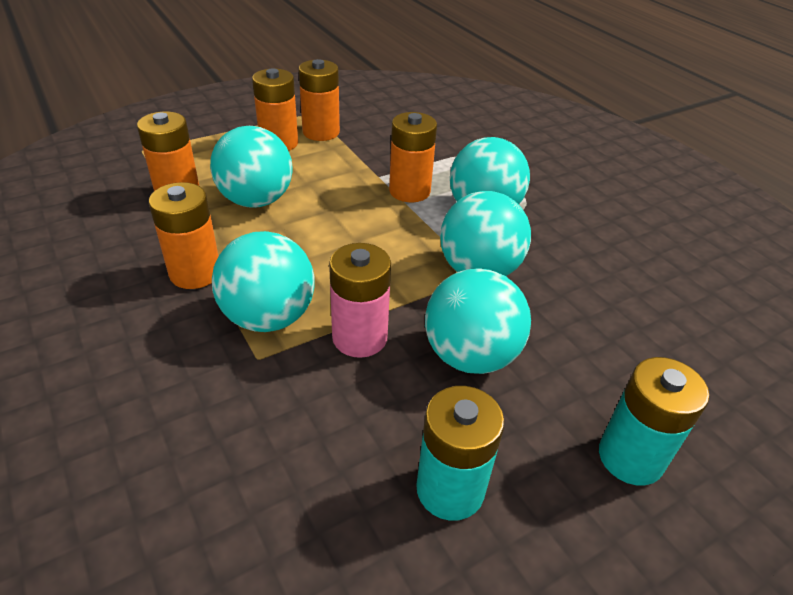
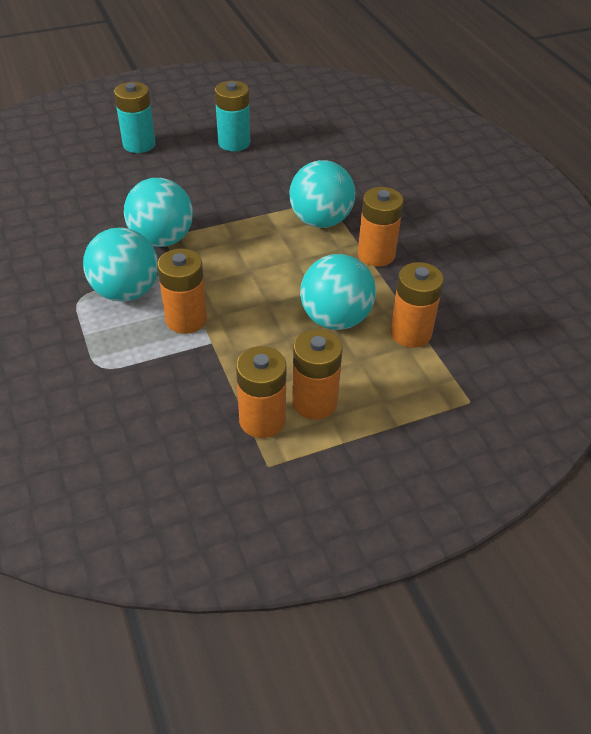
camera: 170 degrees left, 5 degrees up
pink battery [329,243,391,358] -> none
turquoise ball [425,268,531,374] -> none

